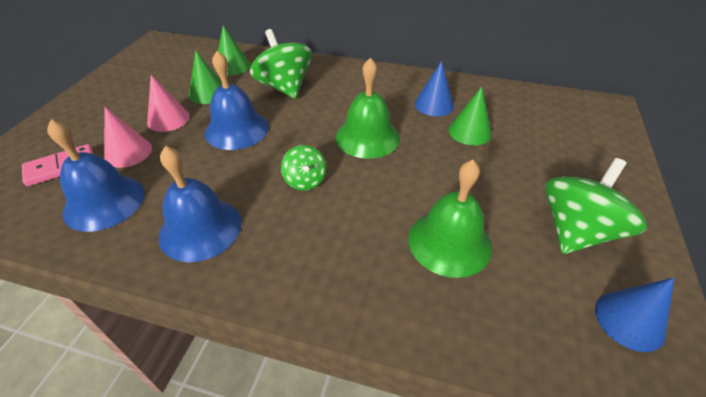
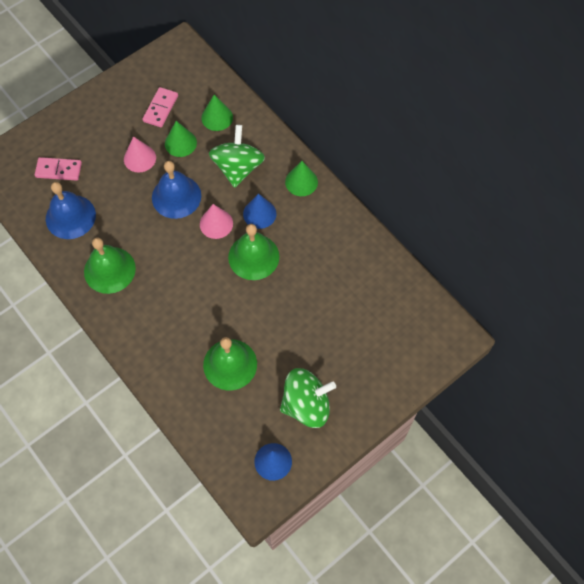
camera: 35 degrees right, 20 degrees up
pink cone [104,107,152,168] -> pink cone moved to [200,204,233,239]
blue bell [159,146,242,262] -> green bell [84,238,136,294]
green spinning top [281,145,326,191] -> none
blue cone [415,61,454,116] -> blue cone moved to [243,193,276,229]
green cone [449,87,492,145] -> green cone moved to [285,161,318,196]
none -> pink domino [143,87,178,127]

